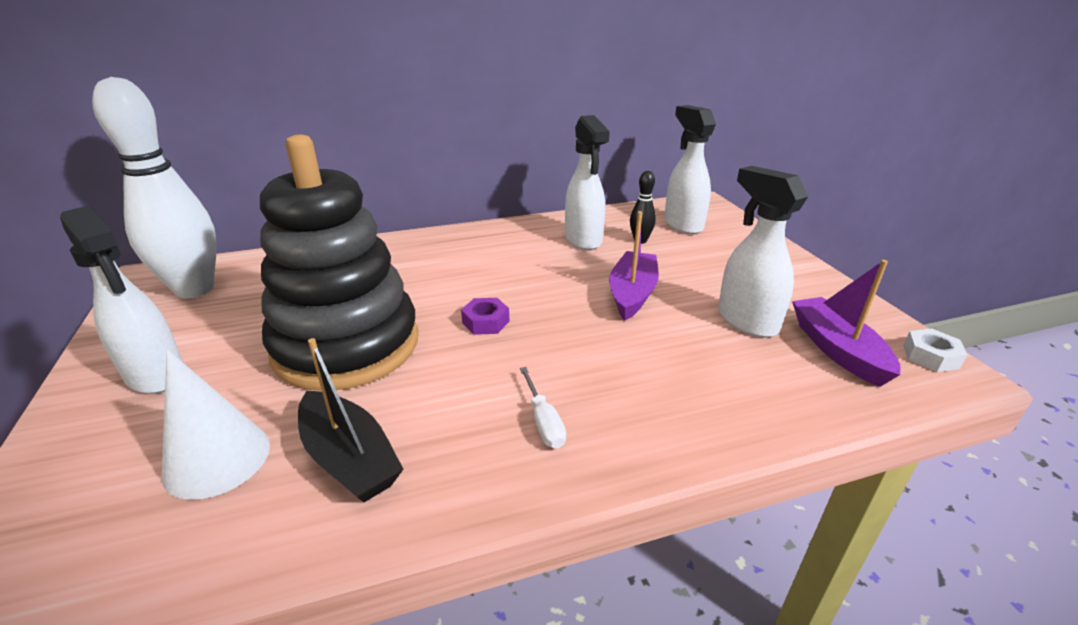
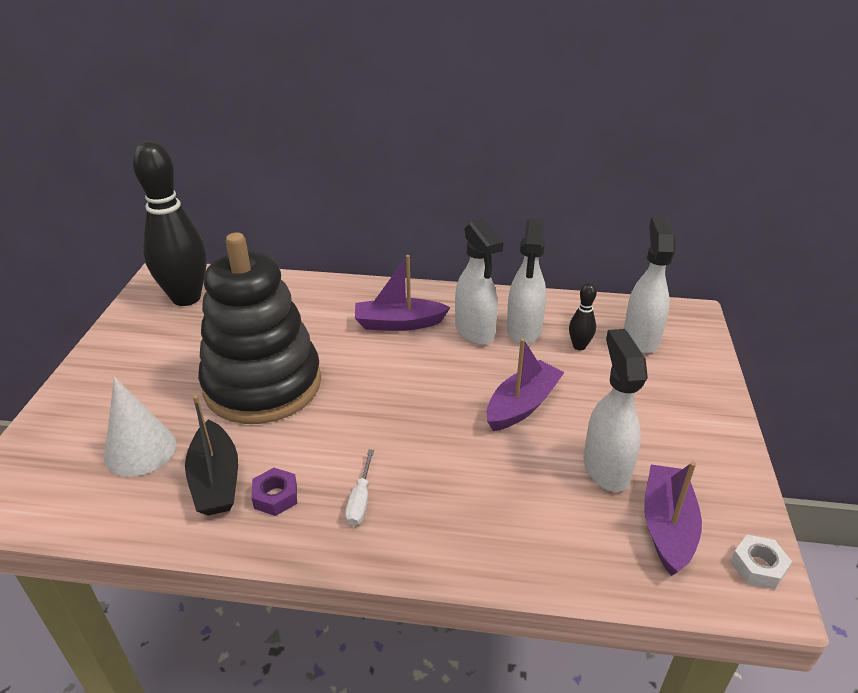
camera: 25 degrees right, 5 degrees up
white spray bottle [60,206,184,394] -> white spray bottle moved to [455,218,503,345]
white bowling pin [92,77,217,299] -> black bowling pin [133,141,207,306]
purple nut [461,298,509,335] -> purple nut moved to [251,468,297,516]
none -> purple boat [355,255,450,331]

